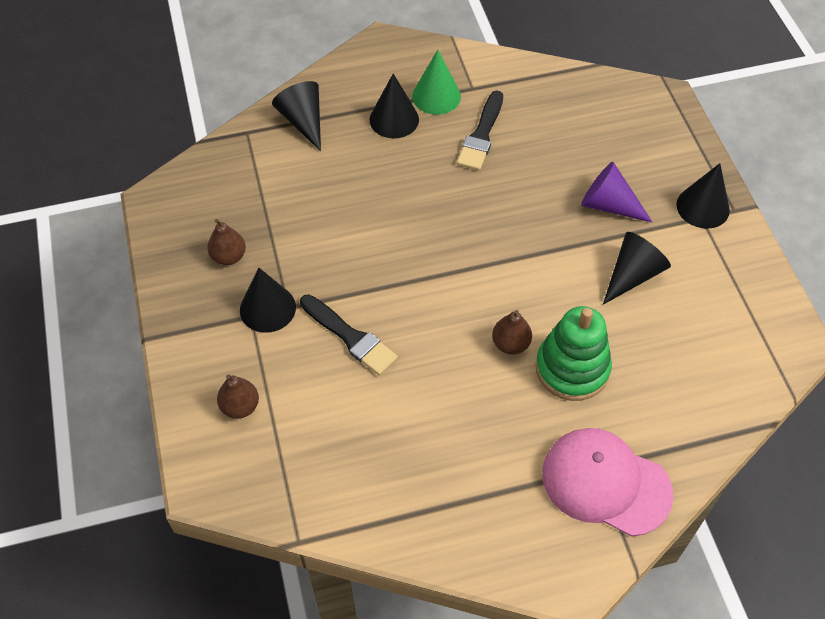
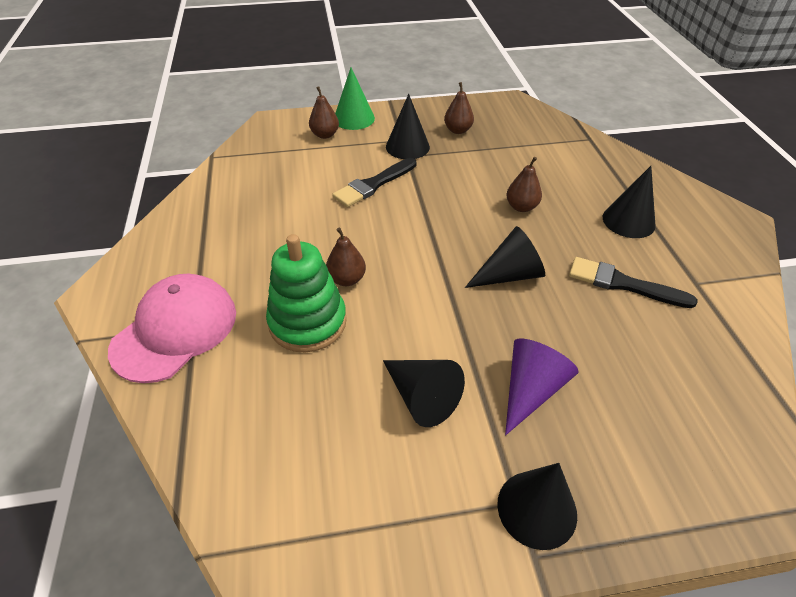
camera: 95 degrees right, 10 degrees down
black cone [272,81,321,151] -> black cone moved to [465,226,545,288]
green cone [412,50,461,115] -> green cone moved to [335,68,375,130]
none -> brown pear [506,157,542,212]

